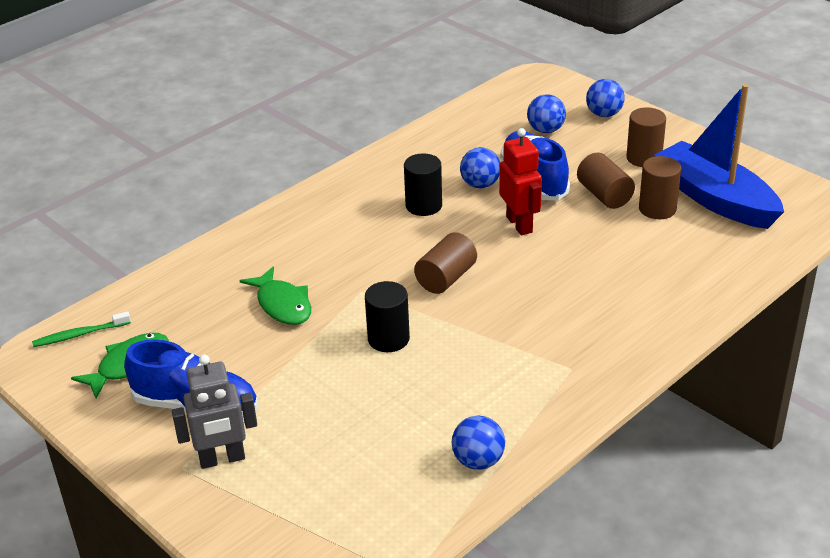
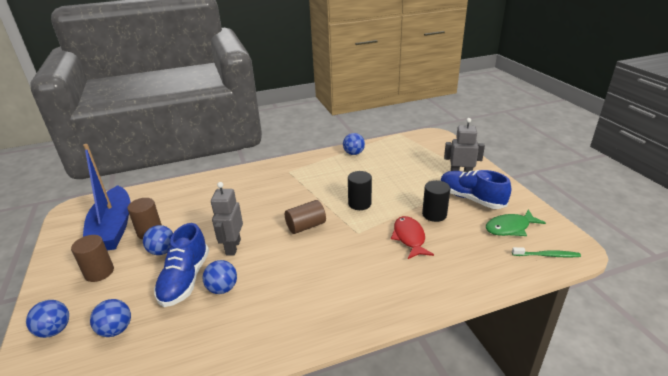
camera: 155 degrees left, 5 degrees down
green fish [240,266,311,325] -> red fish [391,216,434,259]
black cylinder [404,154,442,216] -> black cylinder moved to [422,180,450,222]
red robot [499,128,542,235] -> grey robot [211,182,243,256]
brown cylinder [577,153,635,209] -> blue ball [143,225,173,255]

